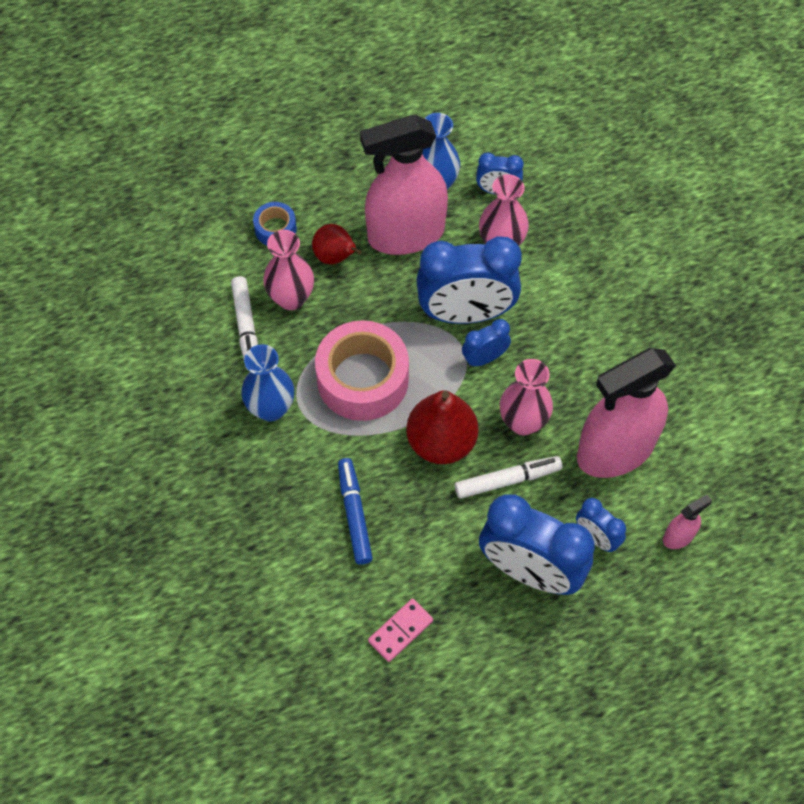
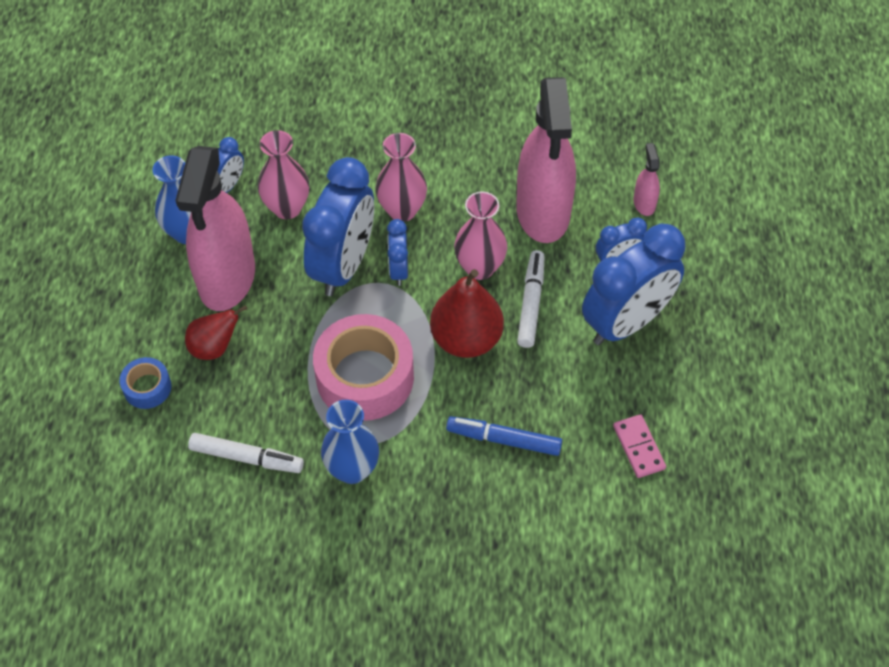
camera: 65 degrees left, 5 degrees down
pink vase [263,230,314,310] -> pink vase moved to [375,133,427,222]

